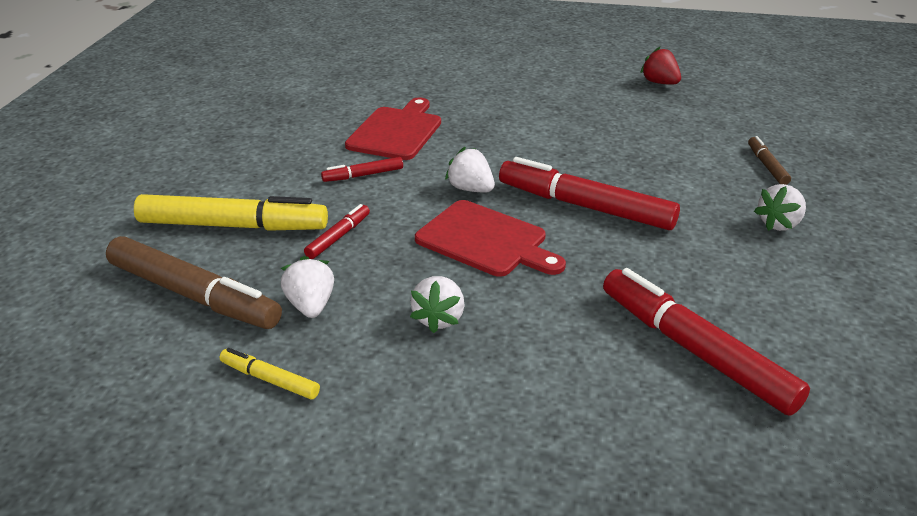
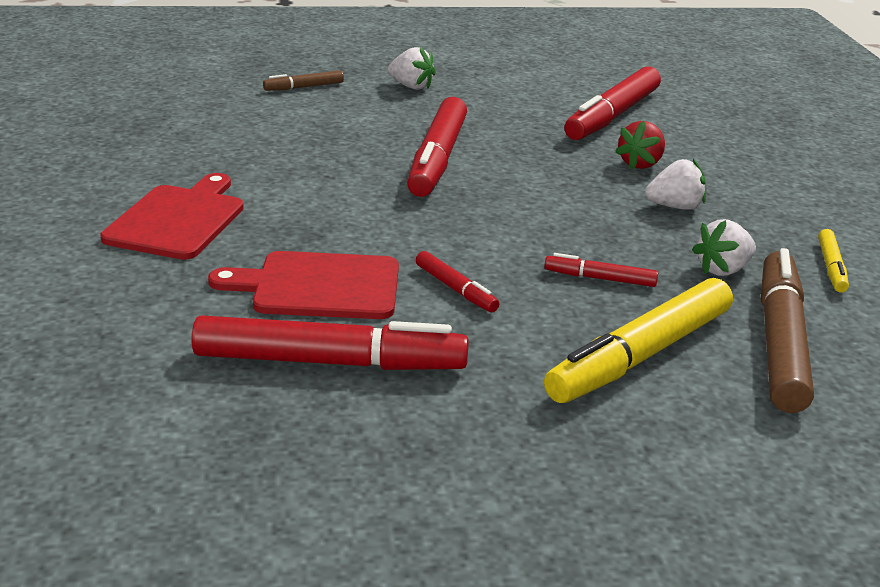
camera: 110 degrees left, 5 degrees down
yellow marker [134,194,328,231] -> yellow marker turned 120 degrees counterclockwise [544,278,733,403]
red cutting board [415,200,566,277] -> red cutting board moved to [100,173,244,260]
white strawberry [445,147,495,192] -> none
red strawberry [641,47,681,85] -> red strawberry moved to [615,121,665,170]
none -> red marker [191,315,469,370]

